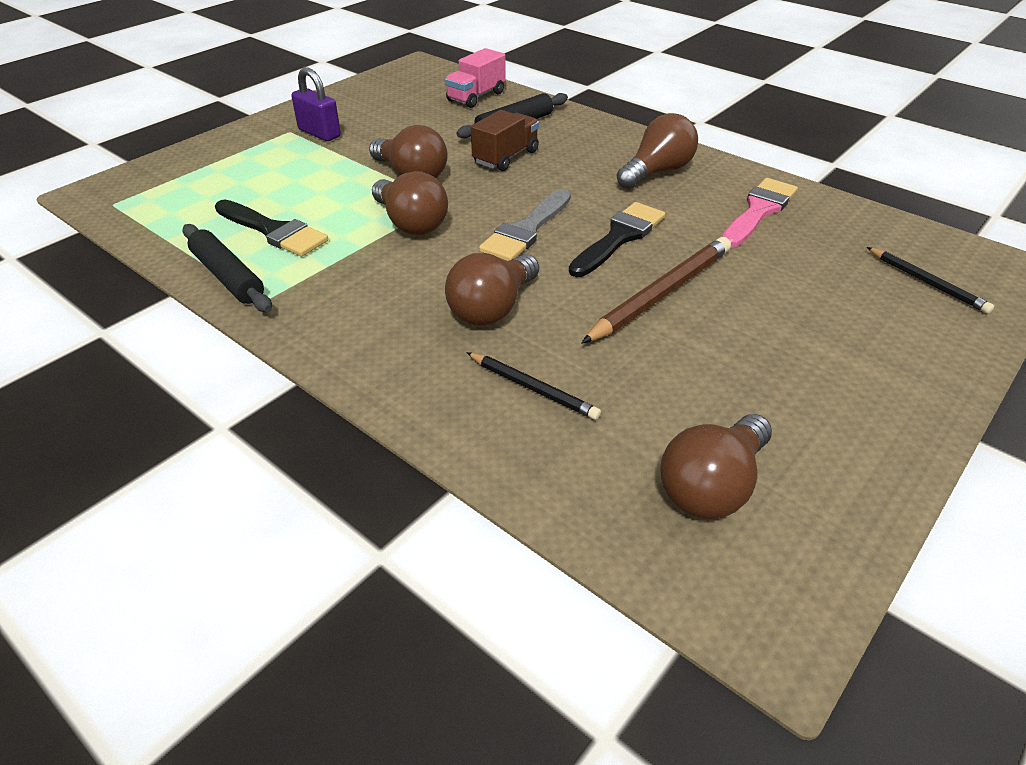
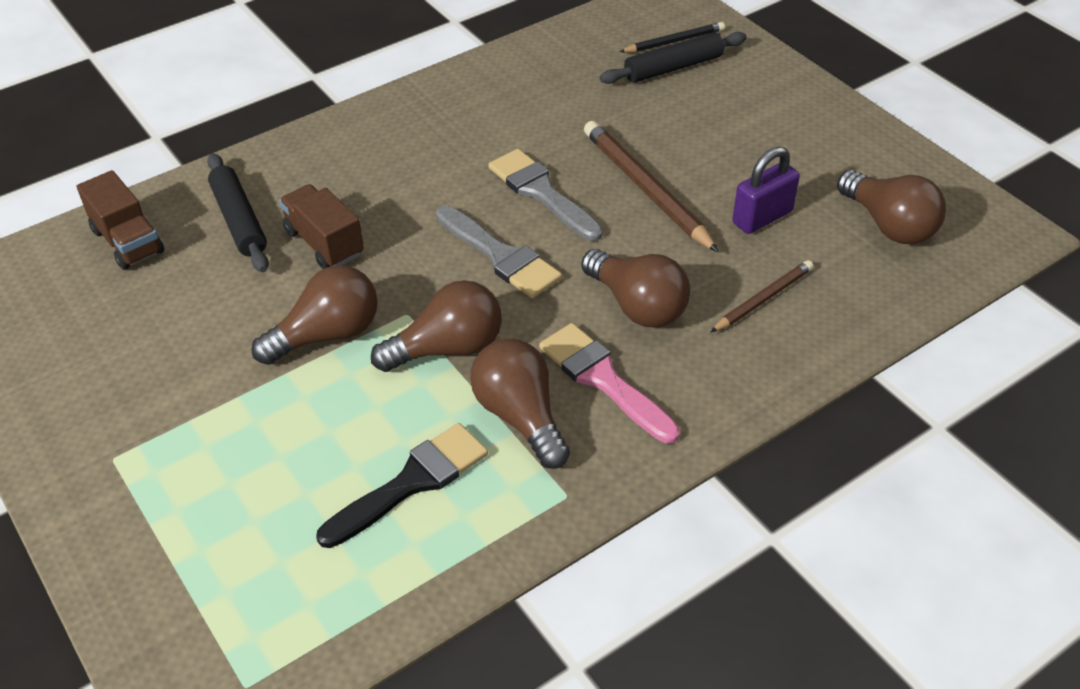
camera: 75 degrees left, 5 degrees up
black rolling pin [182,224,272,312] -> black rolling pin moved to [600,32,747,84]
purple padlock [291,67,341,141] -> purple padlock moved to [733,146,800,234]
pink truck [445,48,506,108] -> brown truck [77,170,164,270]
black pencil [466,352,601,420] -> brown pencil [710,260,814,333]
black brush [569,202,665,277] -> grey brush [488,149,603,241]
brown light bulb [617,113,698,189] -> brown light bulb moved to [470,339,570,469]
pink brush [722,178,798,247] -> pink brush moved to [539,323,680,444]

